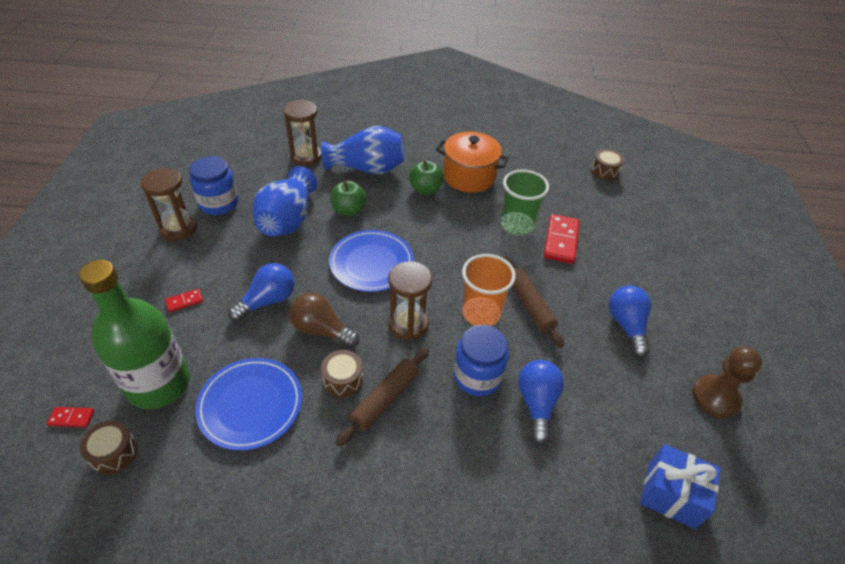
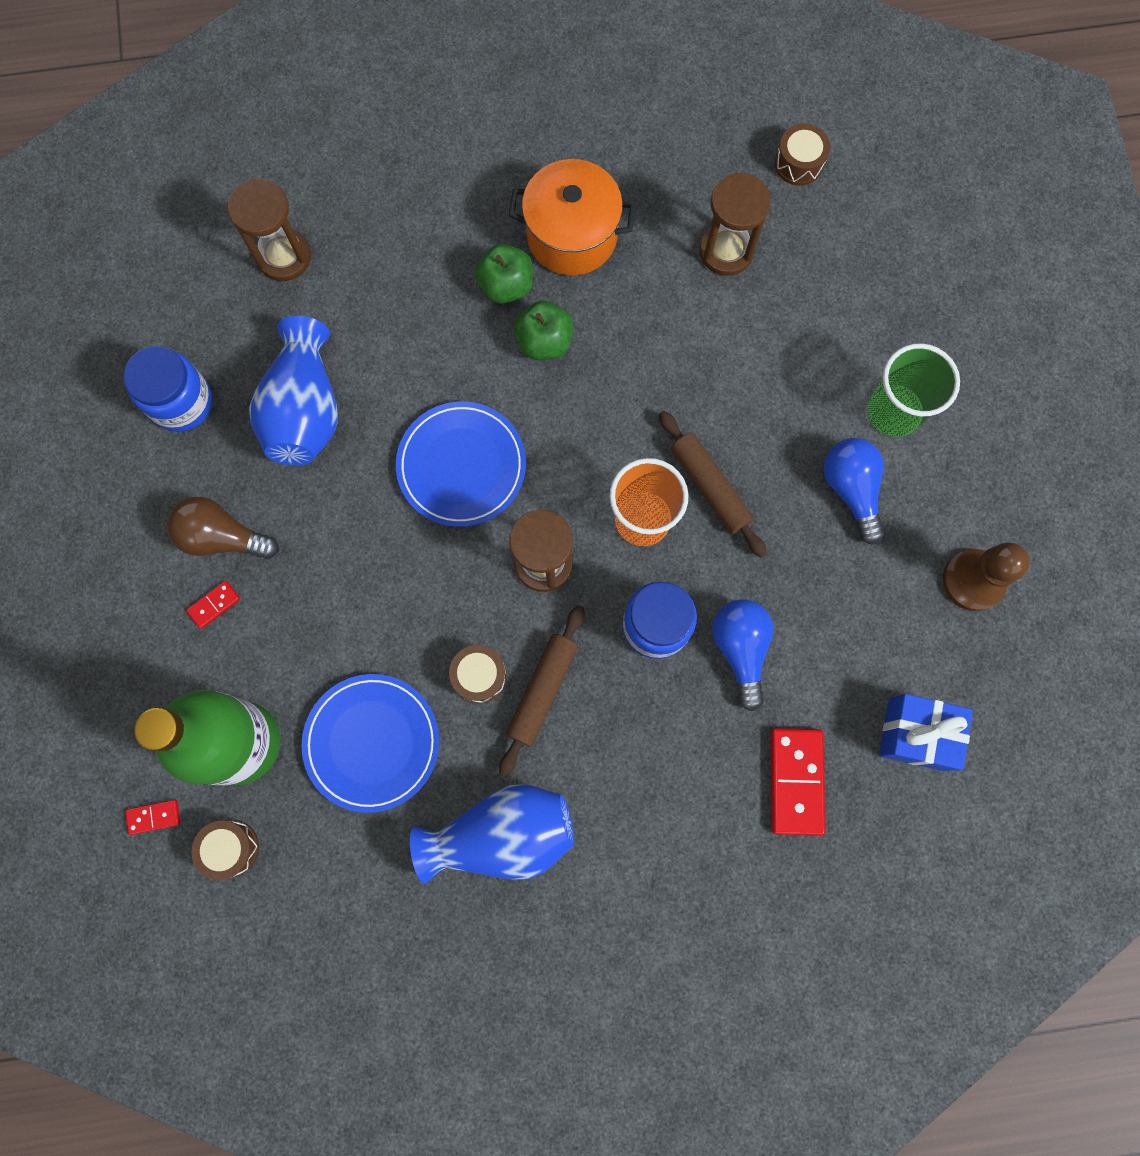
camera: 10 degrees left, 30 degrees up
brown hourglass [140,168,197,241] -> brown hourglass moved to [699,172,771,276]
blue light bulb [228,263,294,322] -> none
brown light bulb [289,293,359,348] -> brown light bulb moved to [167,497,279,559]
blue vase [321,126,404,174] -> blue vase moved to [410,784,574,884]
green apple [330,181,367,216] -> green apple moved to [514,301,573,360]
green cup [501,170,549,235] -> green cup moved to [868,343,960,437]
red domino [544,214,580,264] -> red domino moved to [771,728,825,836]

